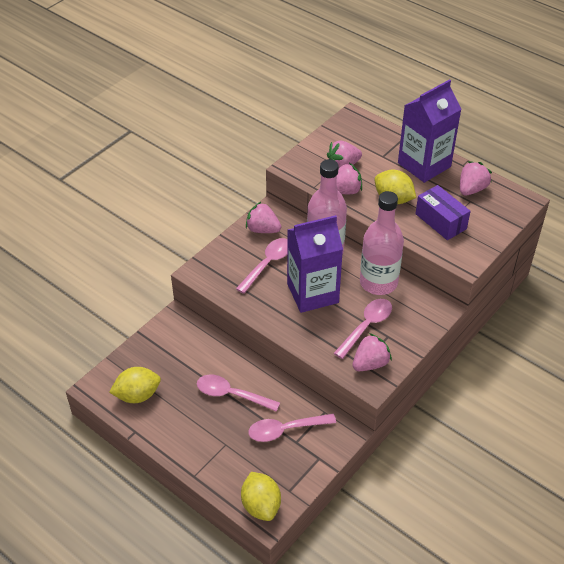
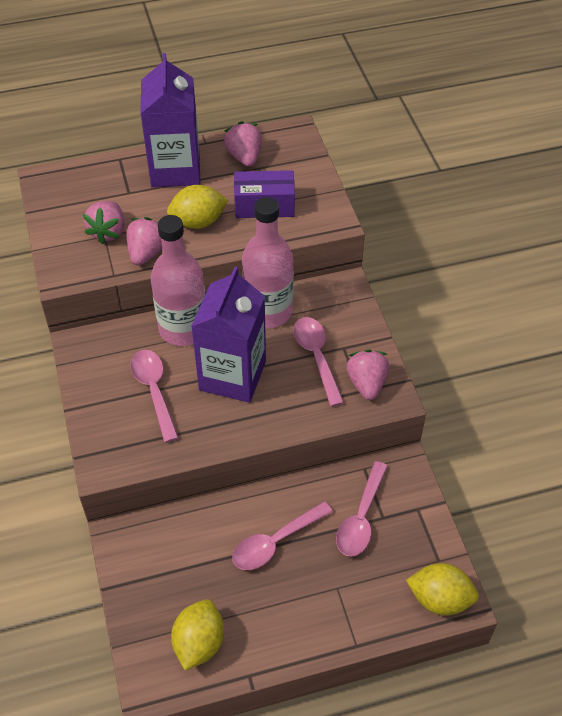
camera: 55 degrees left, 5 degrees up
pink strawberry [246,201,281,233] -> none

